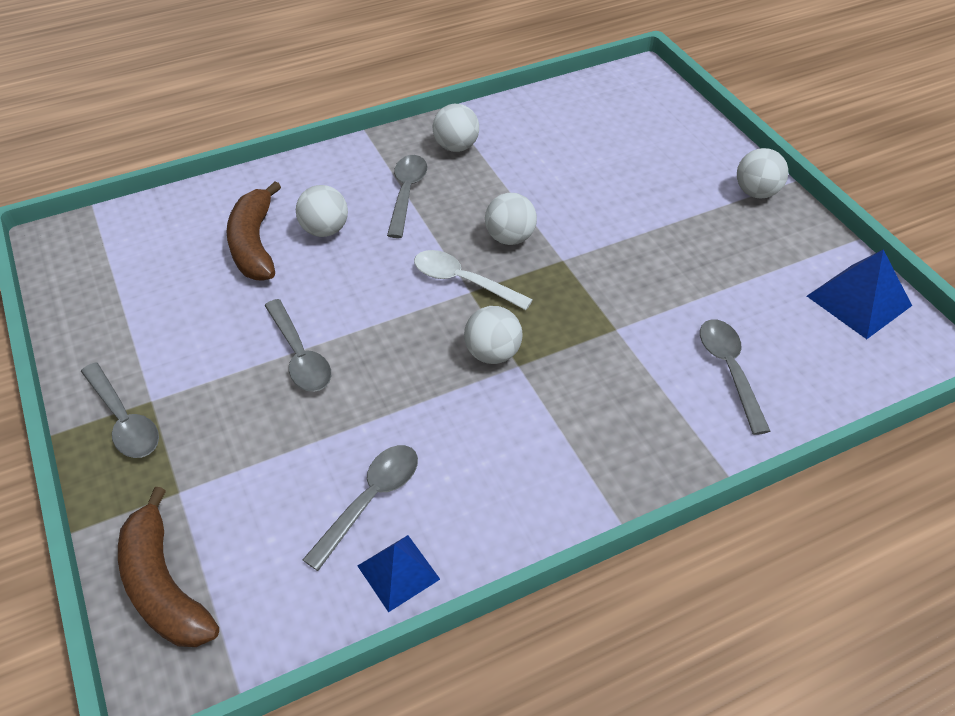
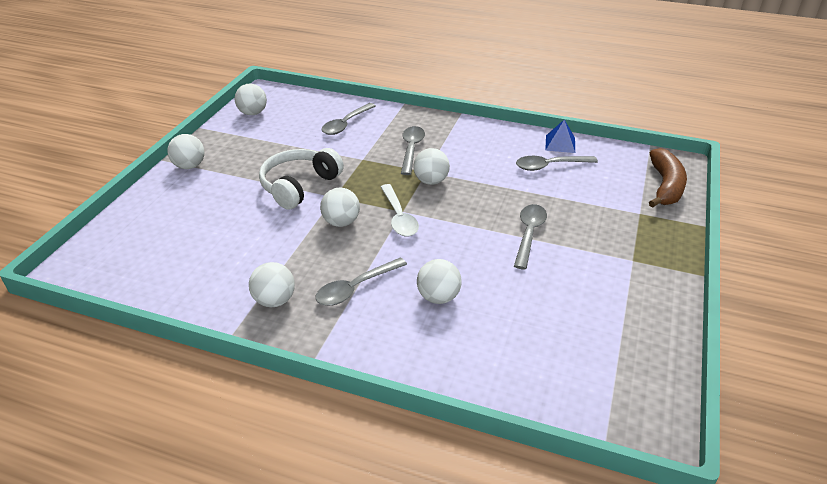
camera: 135 degrees left, 10 degrees down
grey spoon [81,362,159,458] -> grey spoon moved to [401,126,425,175]
brown banana [226,181,281,280] -> none
blue pyramid [807,250,912,339] -> white ball [235,84,267,115]
none -> white headphones [259,148,344,209]

